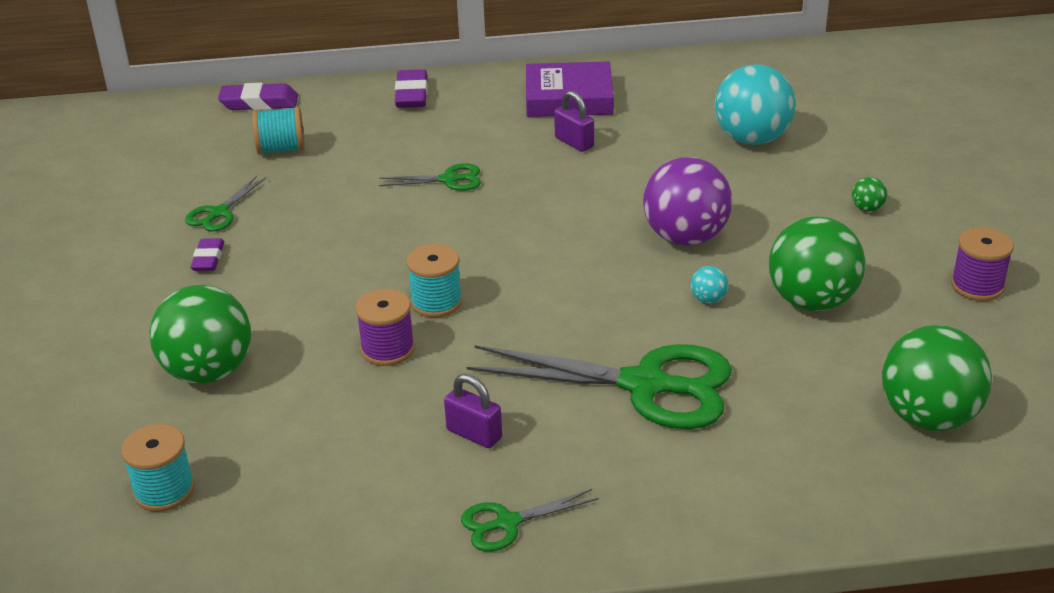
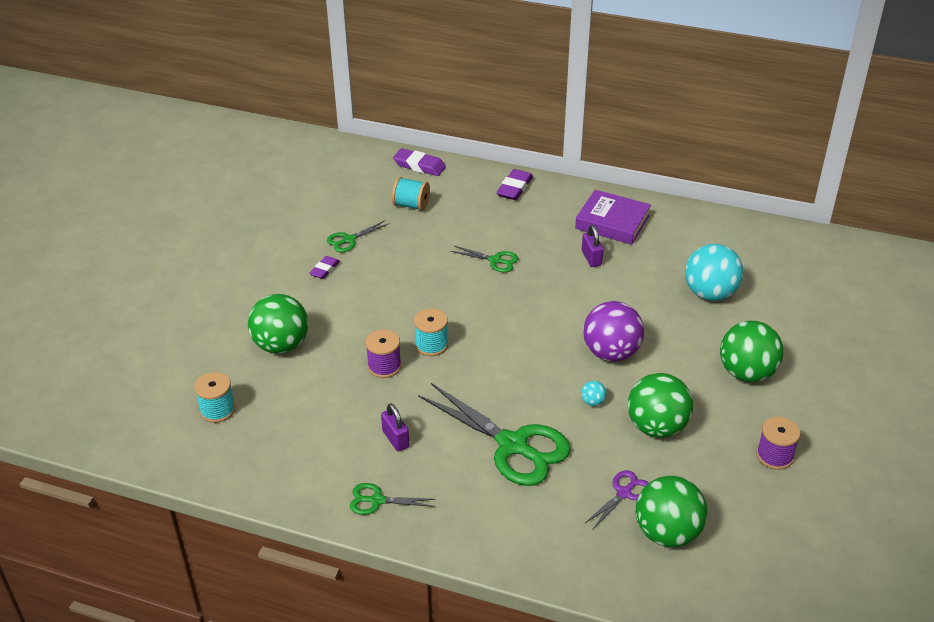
camera: 25 degrees right, 5 degrees up
green ball [852,177,887,212] -> green ball [720,321,784,382], size x2.47
none -> purple scissors [585,470,649,529]

